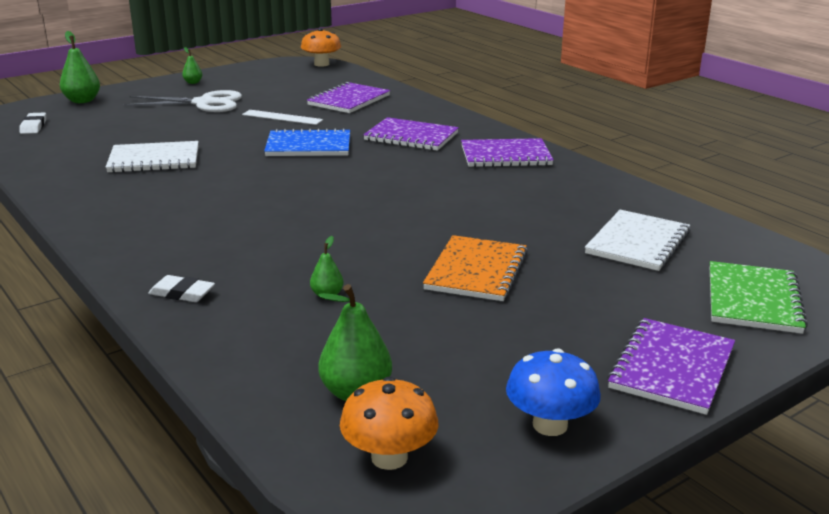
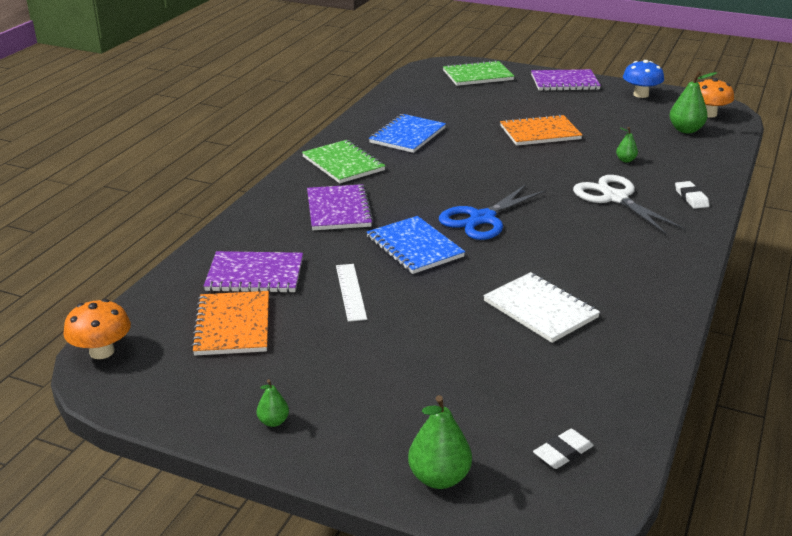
camera: 120 degrees left, 5 degrees up
white scissors [123,90,242,112] -> white scissors moved to [573,175,686,235]
purple notebook [461,138,554,167] -> green notebook [302,140,385,183]
white notebook [585,210,691,271] -> none
none -> orange notebook [191,291,269,356]
none -> blue notebook [369,114,446,153]
none -> blue scissors [439,184,546,240]

